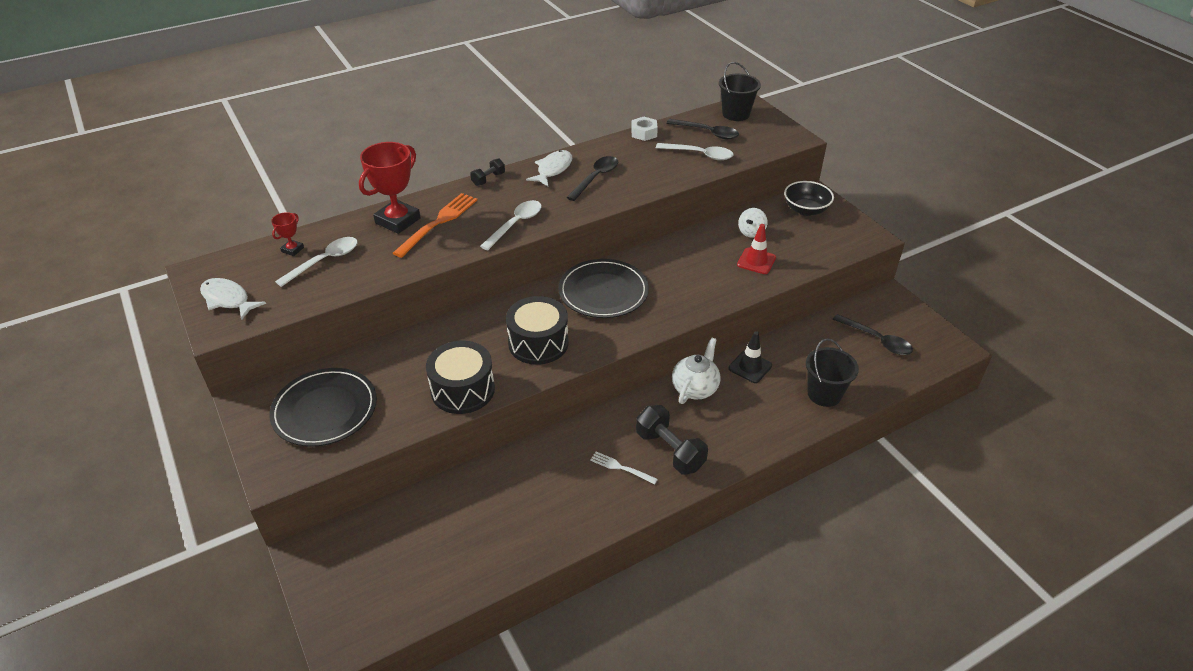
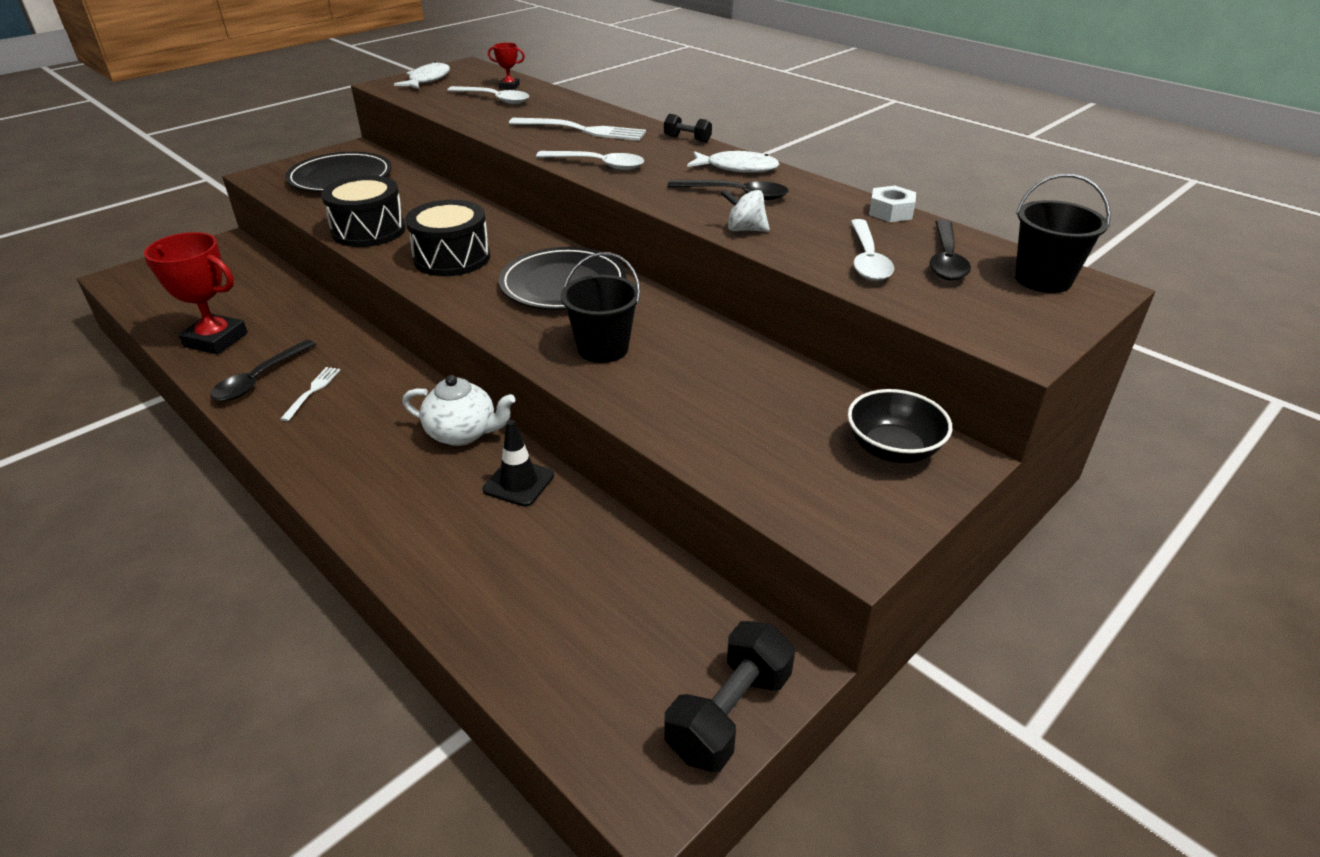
camera: 75 degrees right, 5 degrees down
red trophy [359,142,421,234] -> red trophy moved to [144,232,248,355]
orange fork [393,193,478,258] -> white fork [509,118,646,141]
black dumbbell [636,405,708,474] -> black dumbbell moved to [664,621,795,773]
red traffic cone [737,224,776,274] -> none
white spinning top [738,208,767,238] -> white spinning top moved to [721,189,770,232]
black bucket [806,339,859,407] -> black bucket moved to [561,252,640,363]
black spoon [833,314,913,355] -> black spoon moved to [210,340,316,401]

